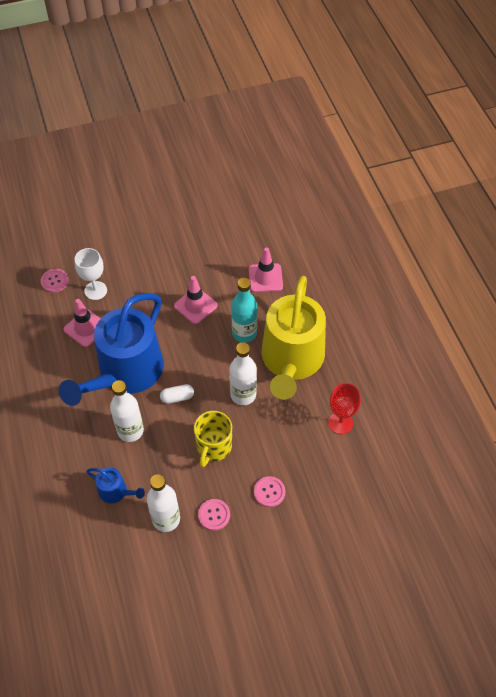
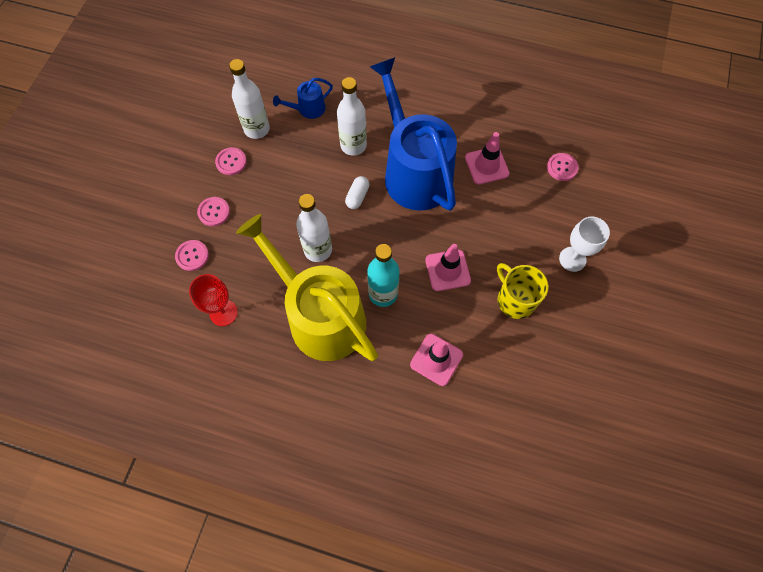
camera: 125 degrees right, 10 degrees up
white goblet [75,248,107,300] -> white goblet moved to [559,217,610,272]
yellow mug [194,411,232,467] -> yellow mug moved to [497,263,549,319]
none -> pink button [175,240,209,271]

